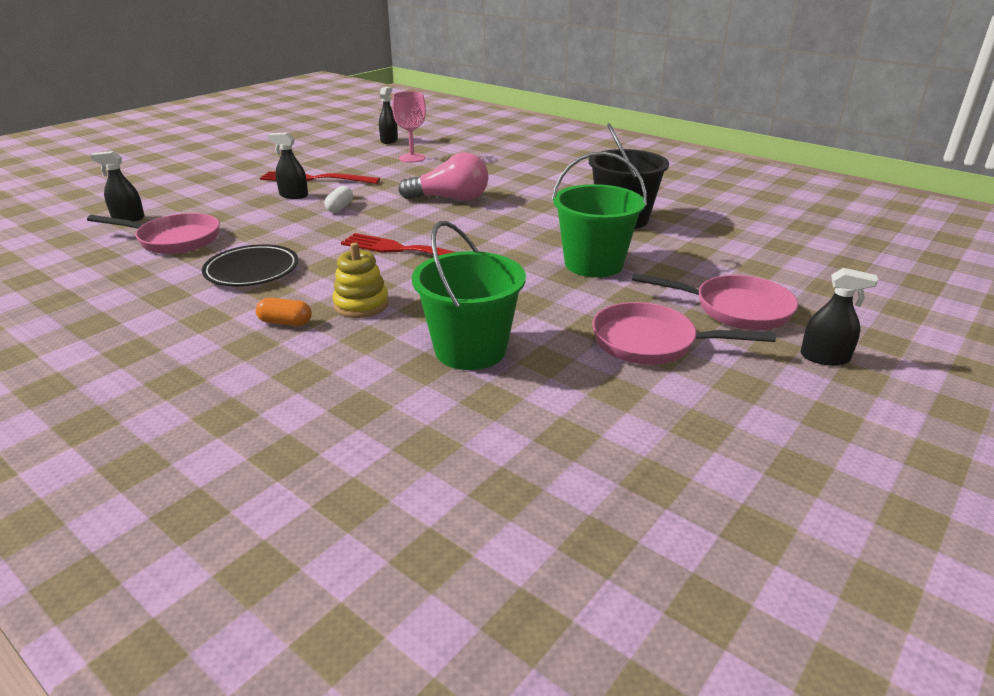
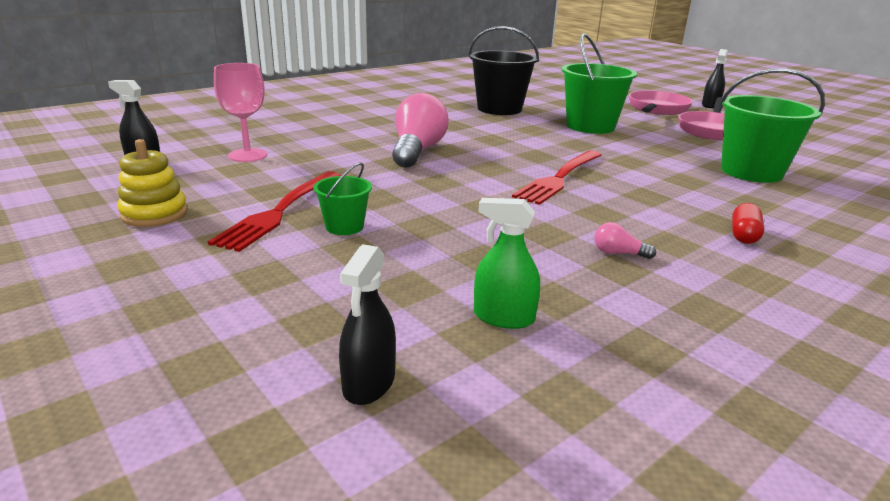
camera: 80 degrees left, 5 degrees down
pink pan [87,213,220,254] -> green spray bottle [474,198,540,329]
black plate [202,244,299,286] -> pink light bulb [594,222,656,259]
orange capsule [256,298,312,326] -> red capsule [732,203,764,244]
black spray bottle [268,132,308,199] -> green bucket [313,162,372,235]
white capsule [324,186,353,213] -> none
yellow stacking toy [332,242,389,318] -> yellow stacking toy moved to [117,139,188,227]

